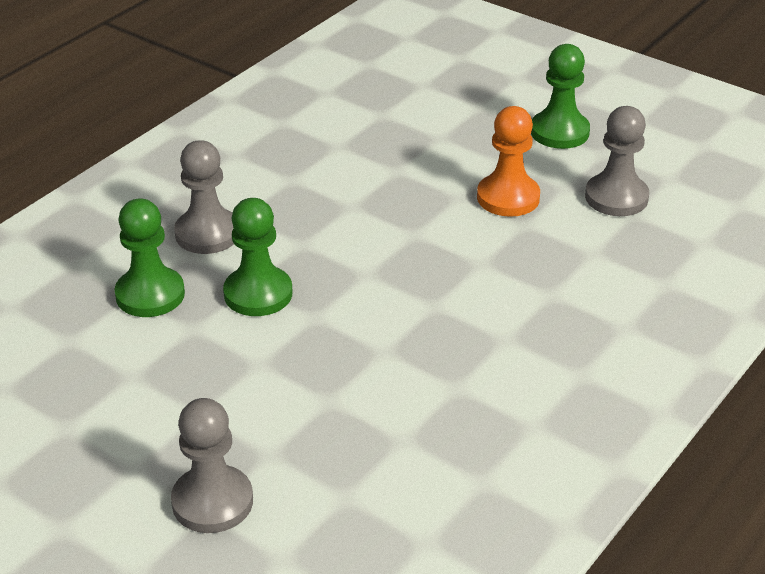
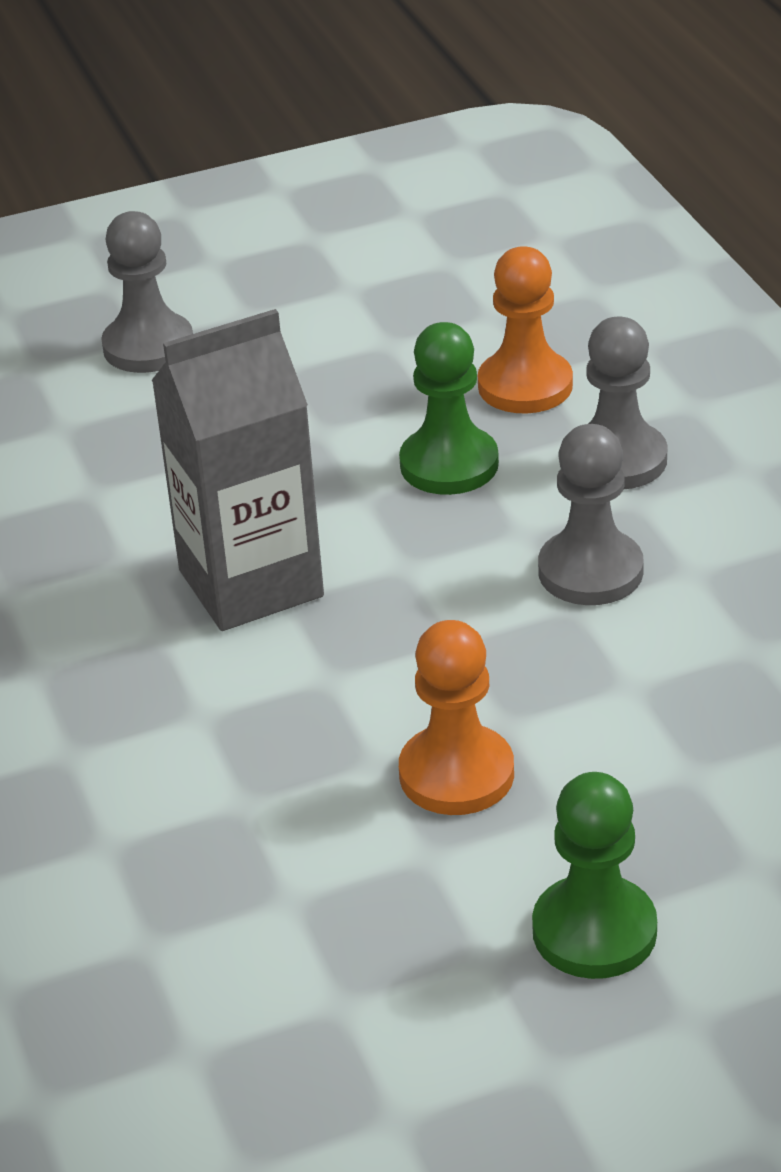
camera: 125 degrees right, 0 degrees up
green pawn [114,199,185,317] -> orange pawn [478,246,573,413]
grey pawn [585,106,649,216] -> grey pawn moved to [538,424,644,605]
none -> grey carton [151,309,324,631]

